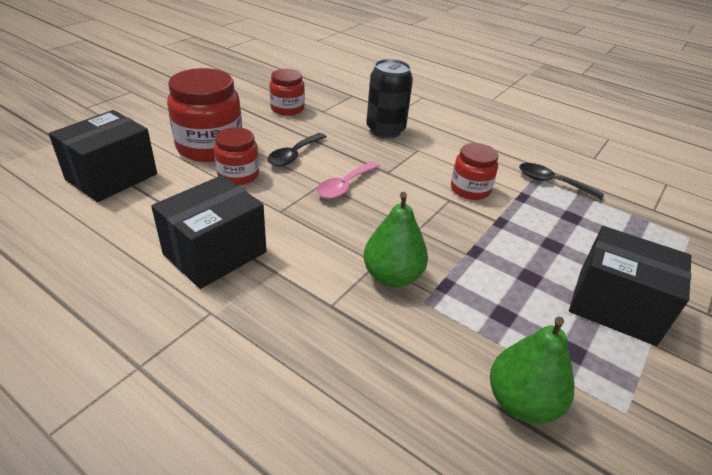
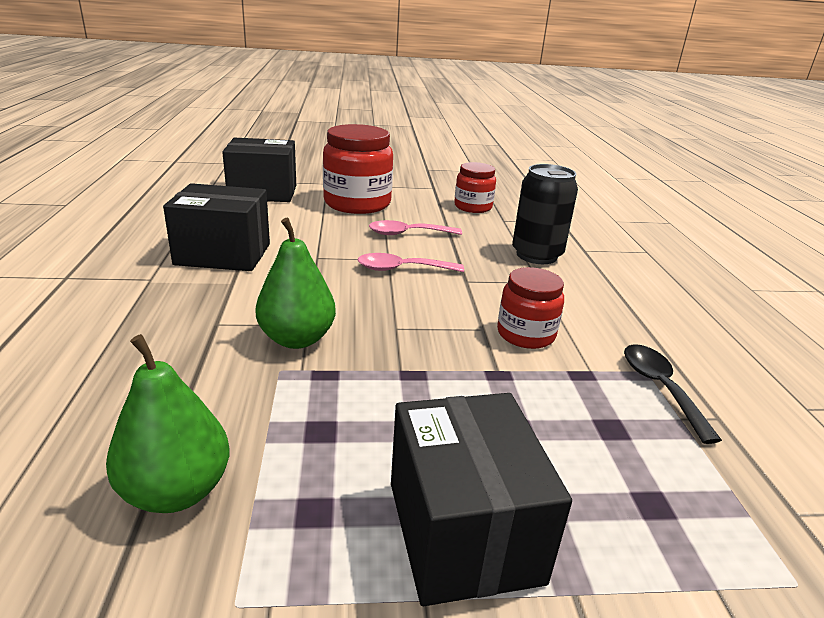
camera: 50 degrees right, 10 degrees down
red jar [214,127,259,185] -> none
black spoon [267,133,326,166] -> pink spoon [369,220,462,235]

